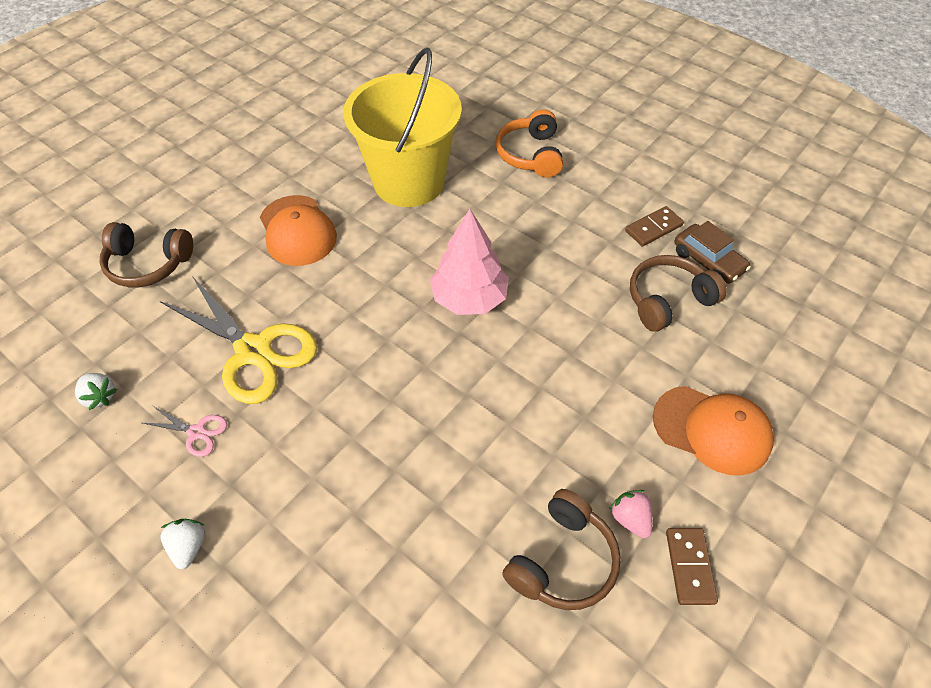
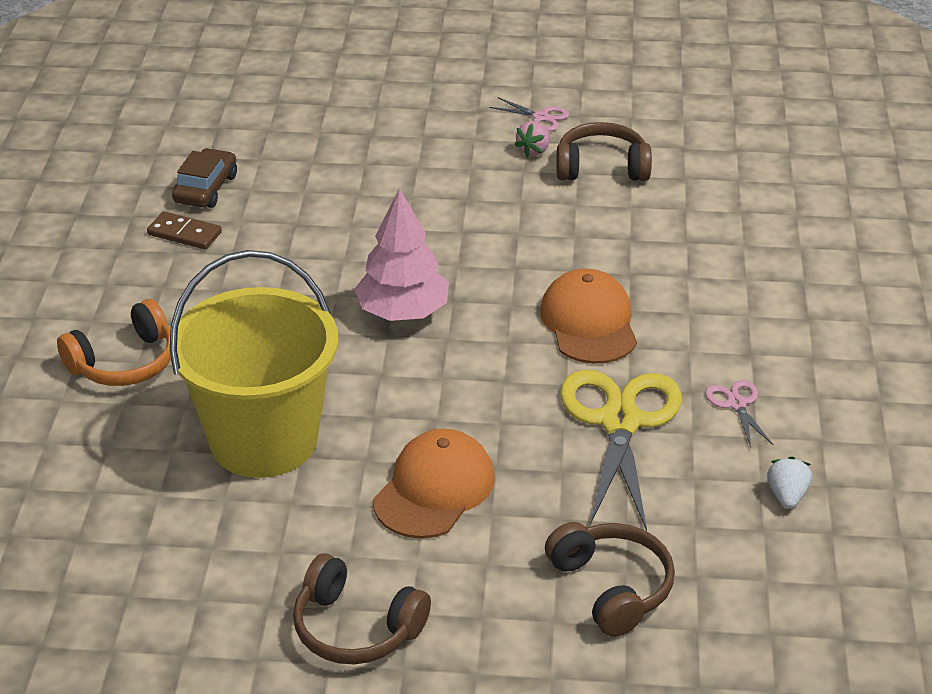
camera: 125 degrees left, 15 degrees down
white strawberry [161,519,205,569] -> none
brown headphones [630,255,727,332] -> brown headphones moved to [293,553,431,664]
orange cap [653,386,774,476] -> orange cap moved to [540,269,637,364]
brown domino [666,528,718,605] -> pink scissors [489,97,569,131]

